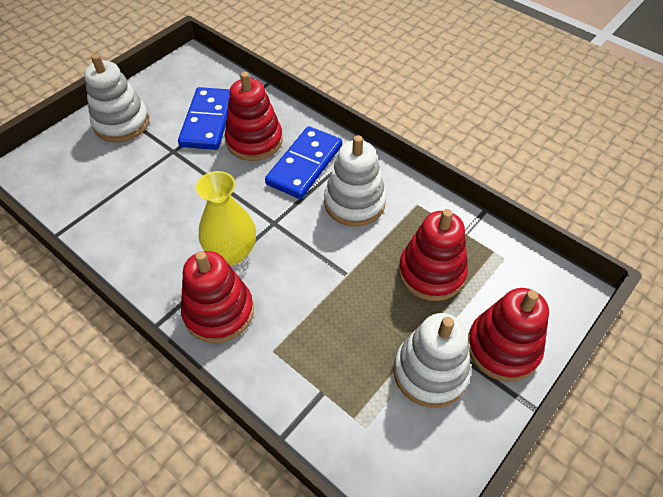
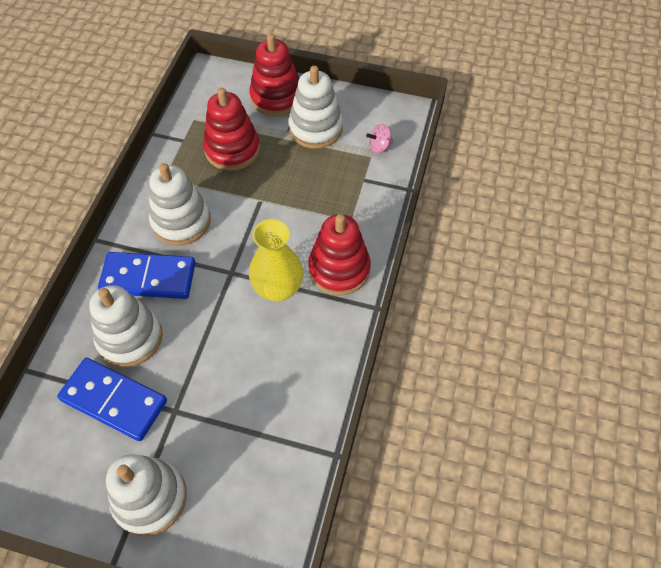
camera: 115 degrees left, 5 degrees up
blue domino [178,87,230,150] -> blue domino turned 45 degrees clockwise [57,358,167,441]
red stacking toy [225,72,283,161] -> white stacking toy [89,285,163,367]
none -> pink spinning top [366,124,393,153]

